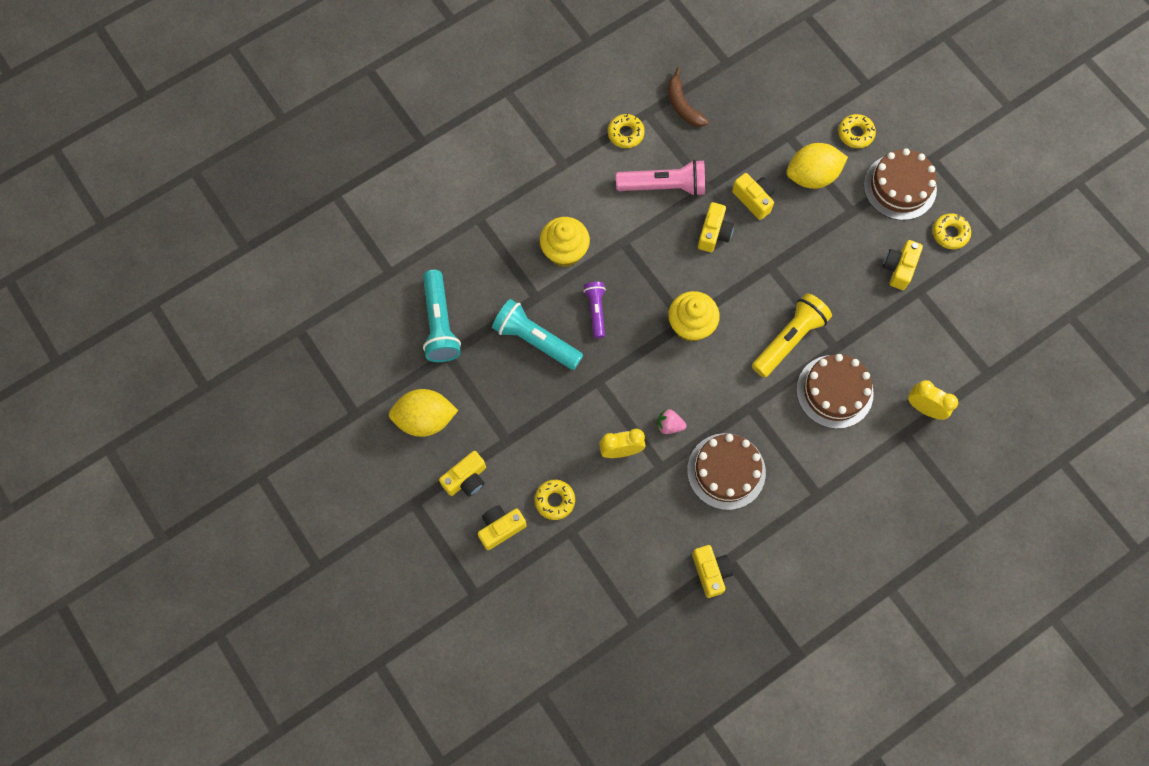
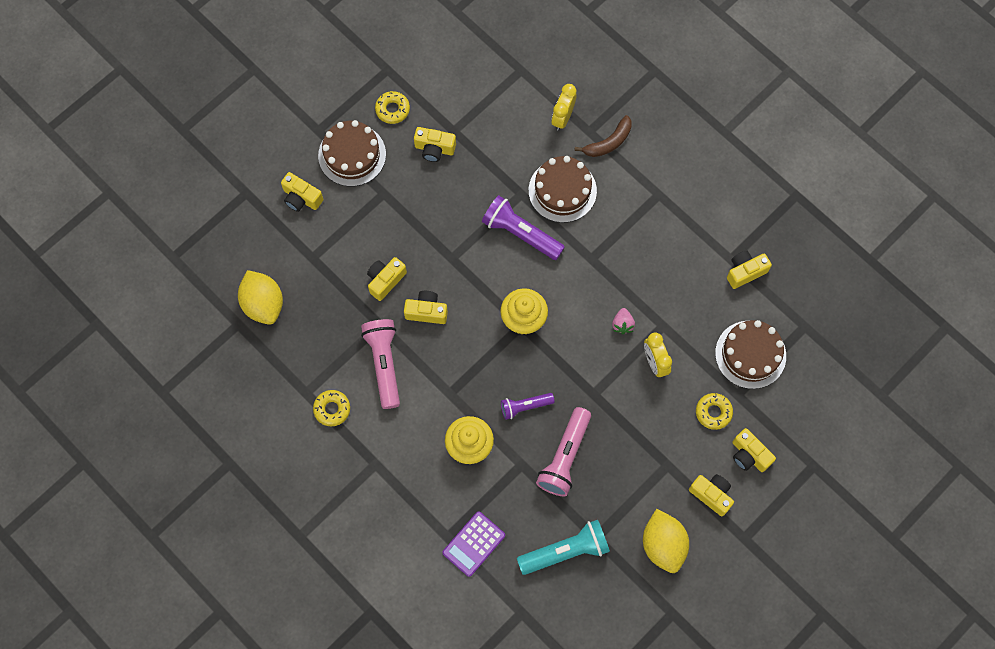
camera: 100 degrees left, 0 degrees up
turquoise flashlight [492,299,583,370] -> pink flashlight [536,407,591,496]
brown banana [668,68,709,127] -> brown banana moved to [574,115,632,157]
brown cake [687,433,766,510] -> brown cake moved to [715,320,786,389]
yellow flashlight [752,293,832,378] -> purple flashlight [482,195,565,260]
yellow lemon [786,143,848,189] -> yellow lemon moved to [238,270,283,325]
yellow donut [838,114,876,148] -> yellow camera [281,172,324,212]
none -> purple calculator [442,511,505,577]

